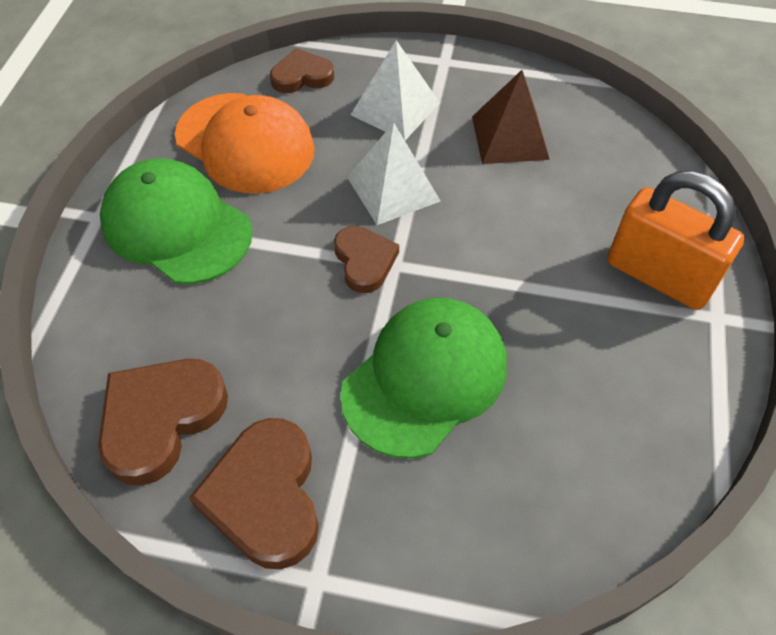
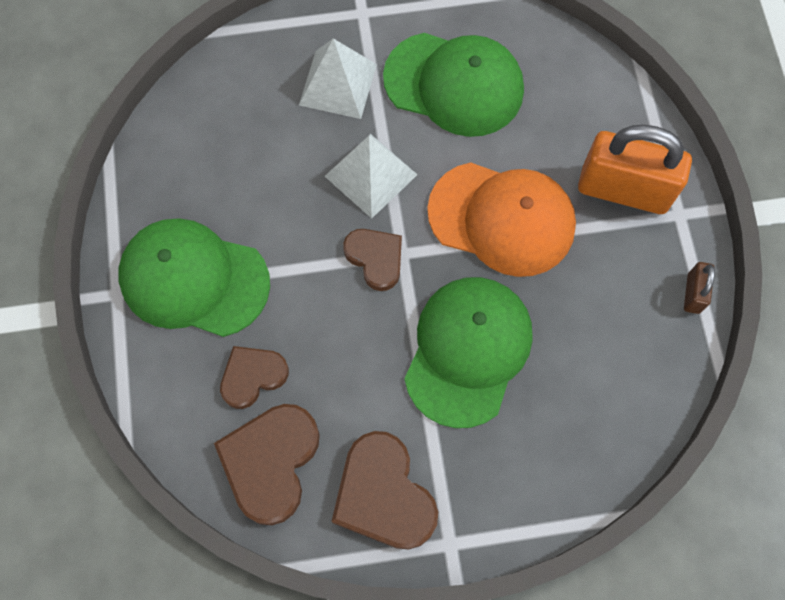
camera: 20 degrees left, 15 degrees up
orange cap [175,93,315,194] -> orange cap moved to [427,162,576,277]
brown heart [270,48,334,93] -> brown heart moved to [220,346,289,409]
brown pyramid [472,70,550,164] -> green cap [383,33,524,137]
none -> brown padlock [684,262,715,314]

